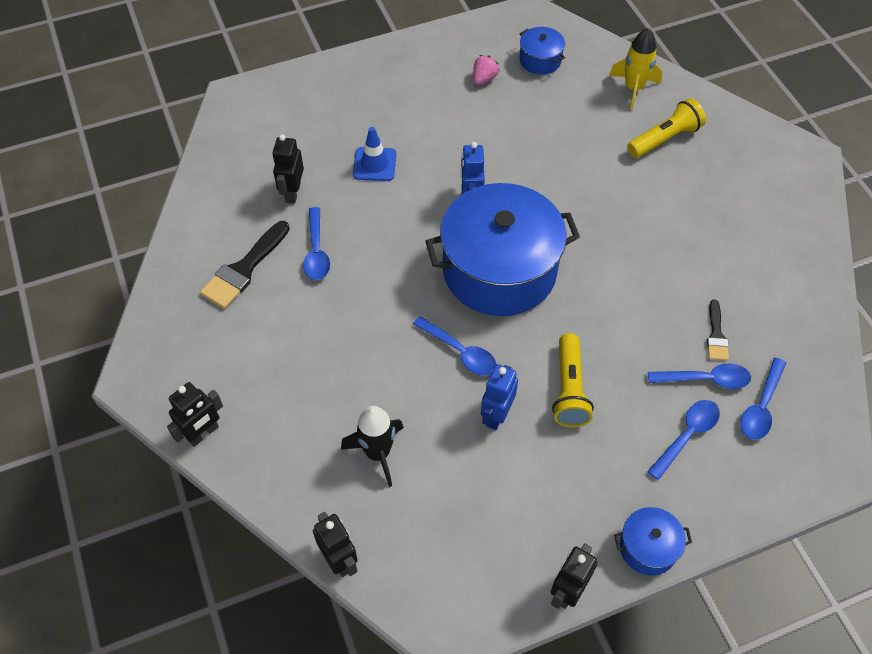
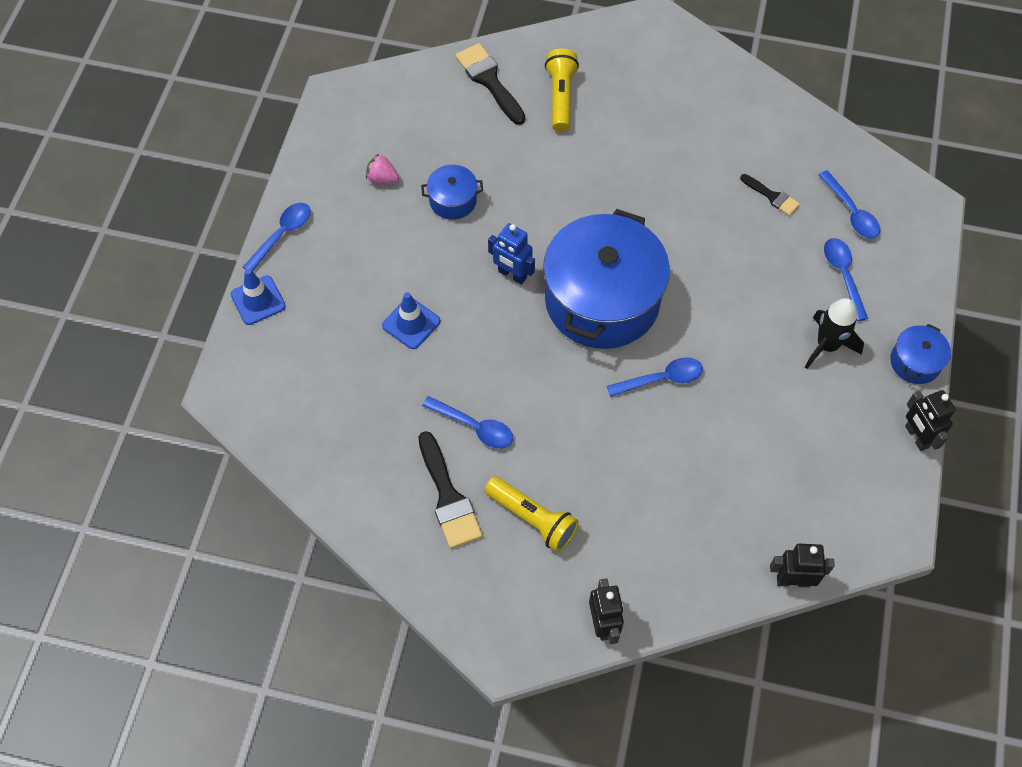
camera: 55 degrees left, 5 degrees up
black robot [272,134,304,204] -> none
black rocket [341,406,404,487] -> black rocket moved to [805,298,864,369]
pink strawberry [473,55,499,85] -> pink strawberry turned 45 degrees counterclockwise [366,154,399,184]
blue robot [481,364,518,430] -> none
blue pot [519,27,565,75] -> blue pot moved to [421,165,483,220]
yellow flashlight [552,333,594,427] -> yellow flashlight moved to [485,476,579,552]
yellow rocket [609,28,662,110] -> black brush [455,43,526,125]
blue spoon [648,363,751,389] -> blue spoon moved to [243,203,311,272]
none -> blue traffic cone [231,269,286,325]

